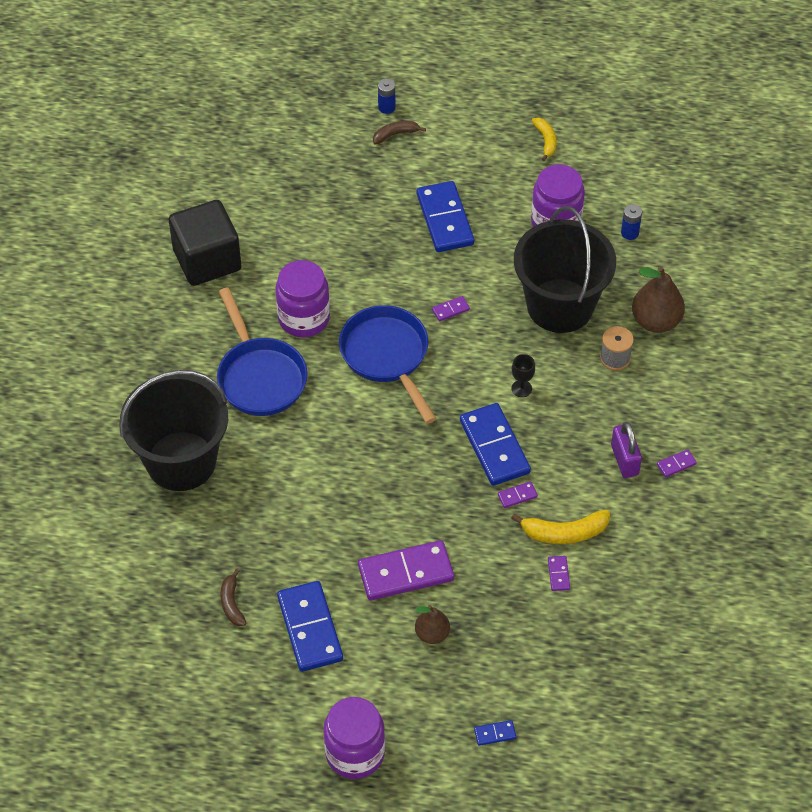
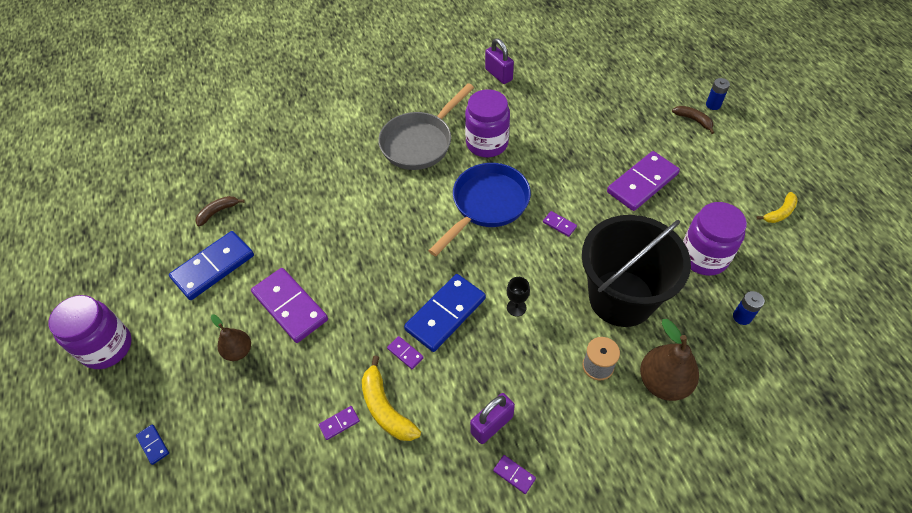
camera: 65 degrees right, 0 degrees up
black bucket [119,370,228,491] -> none
black cube [169,200,241,286] -> purple padlock [485,38,514,84]
blue pan [217,287,308,416] -> grey pan [378,83,474,170]
blue domino [417,181,474,252] -> purple domino [607,151,680,211]

